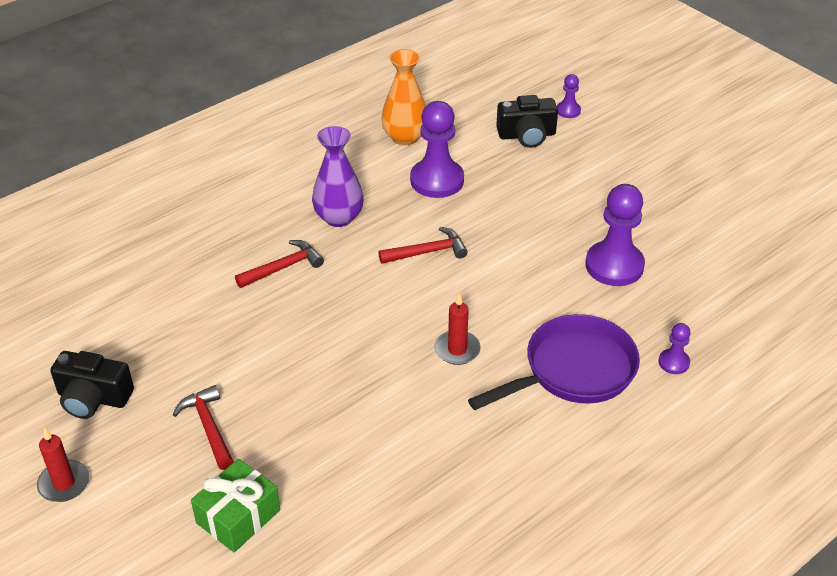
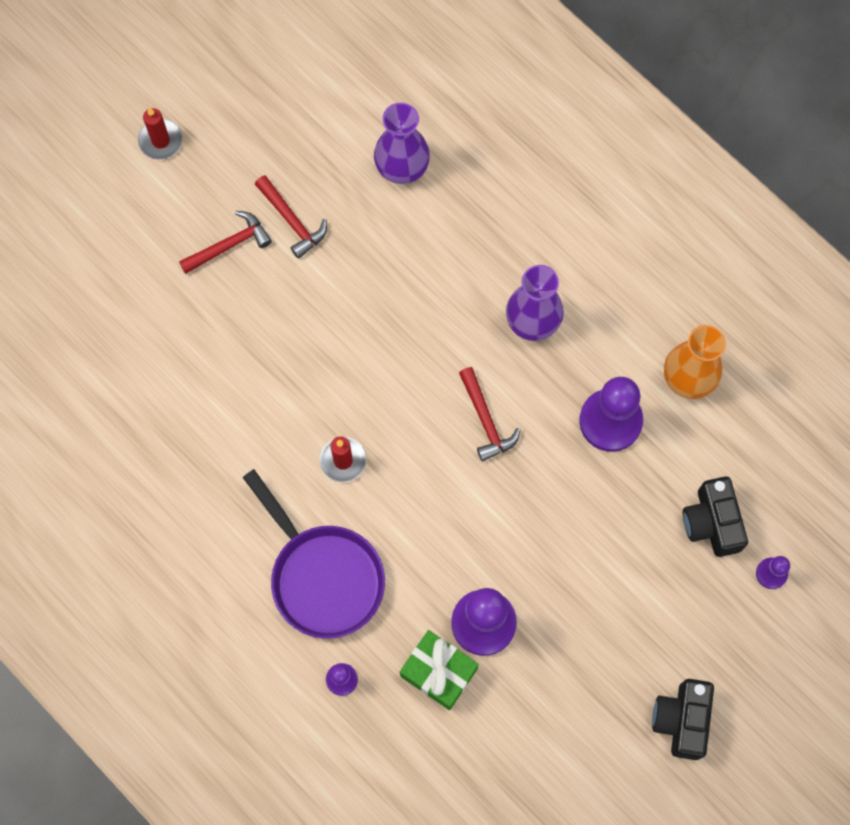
camera: 85 degrees right, 30 degrees up
black camera [50,351,134,419] -> black camera moved to [652,679,714,760]
green gift [191,459,280,552] -> green gift moved to [400,630,479,710]
red hammer [235,240,324,288] -> red hammer moved to [255,175,327,259]
none -> purple vase [374,102,430,184]

